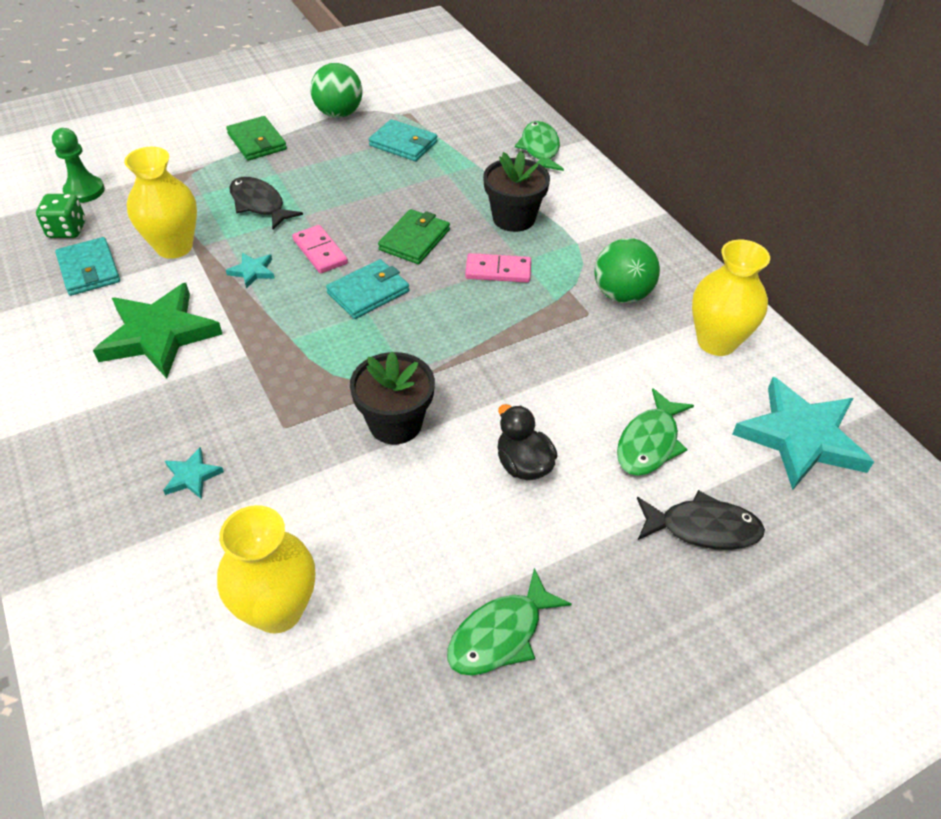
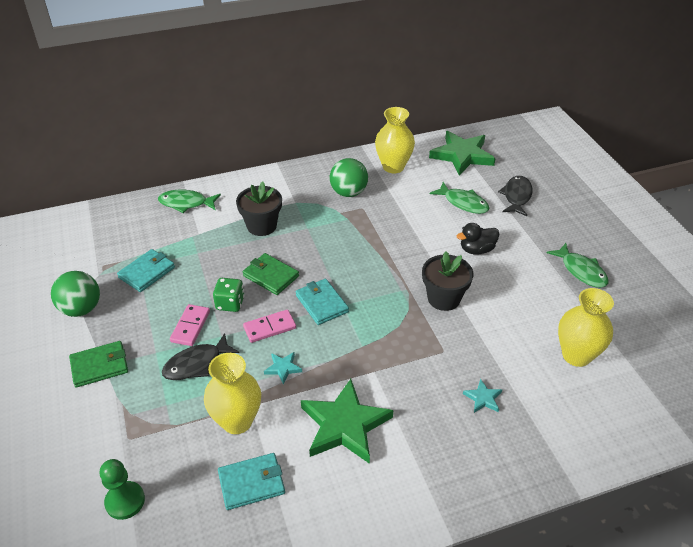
camera: 80 degrees left, 5 degrees down
green dice [36,194,85,238] -> green dice moved to [213,278,245,312]
pink domino [465,253,531,283] -> pink domino moved to [170,304,210,346]
turquoise star [732,377,874,490] -> green star [429,131,496,176]

